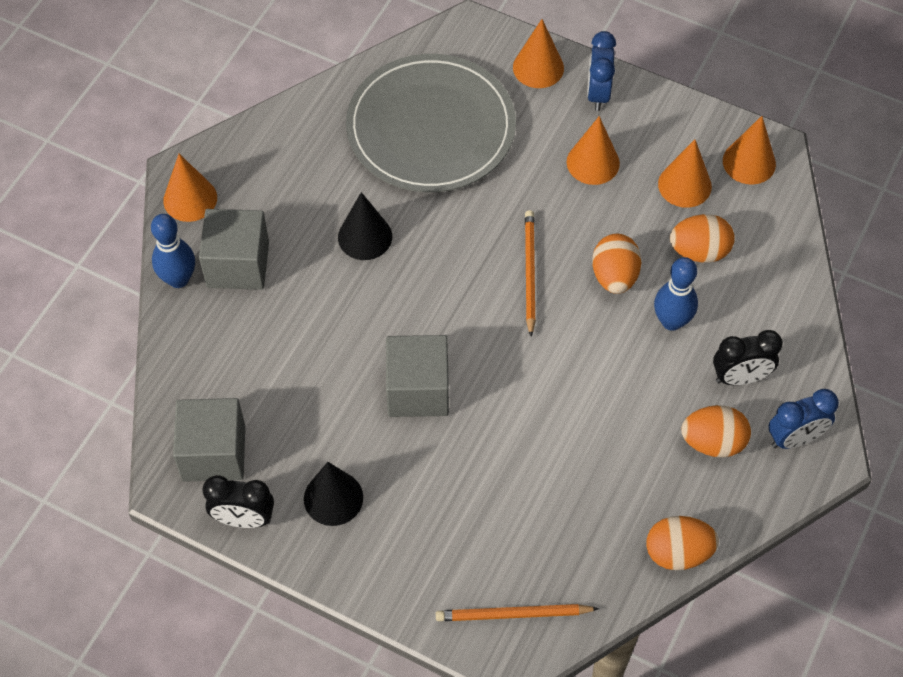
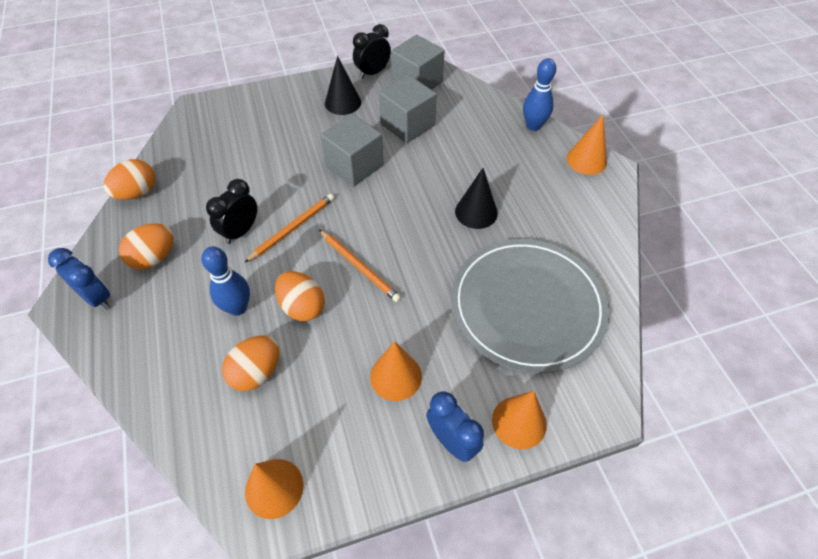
camera: 135 degrees right, 5 degrees down
grey cube [199,209,269,290] -> grey cube moved to [379,75,437,143]
orange pencil [436,604,599,621] -> orange pencil moved to [244,194,334,263]
orange cone [658,139,712,208] -> none
black clock [713,330,783,385] -> black clock moved to [206,179,257,244]
blue clock [769,389,839,449] -> blue clock turned 105 degrees clockwise [48,248,111,309]

